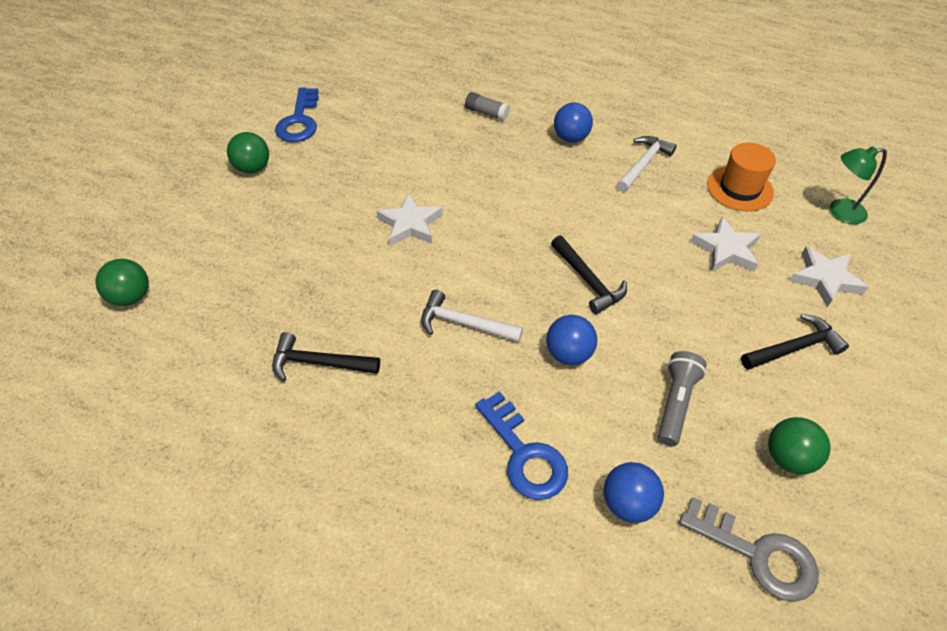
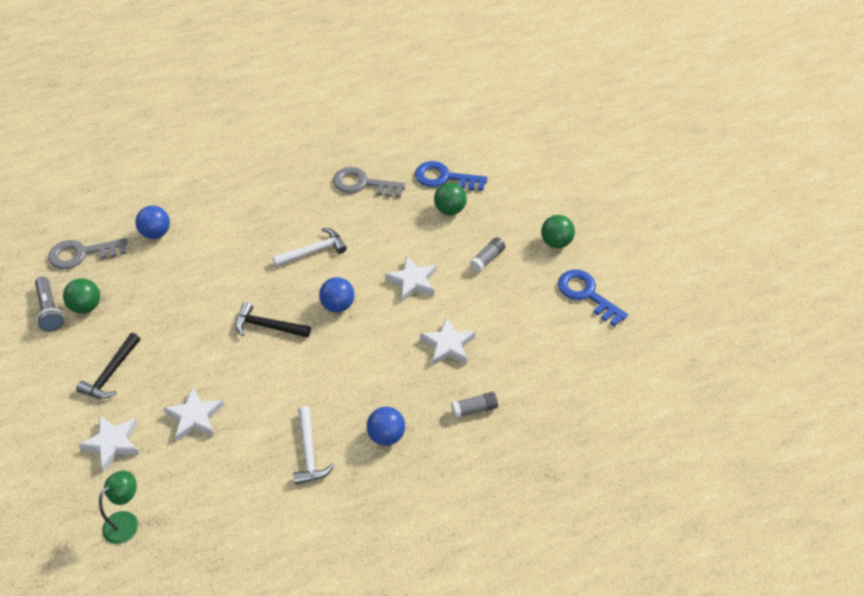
camera: 135 degrees right, 0 degrees up
green ball [95,259,149,306] -> green ball moved to [434,182,467,215]
black hammer [272,332,380,381] -> grey key [333,167,406,197]
blue key [475,391,568,500] -> blue key moved to [415,161,488,191]
blue ball [546,315,597,365] -> blue ball moved to [319,277,355,312]
grey flashlight [658,351,707,446] -> grey flashlight moved to [35,276,64,332]
orange hat [707,143,776,211] -> none
none -> white star [420,317,476,366]
none -> grey glue stick [470,237,505,272]

